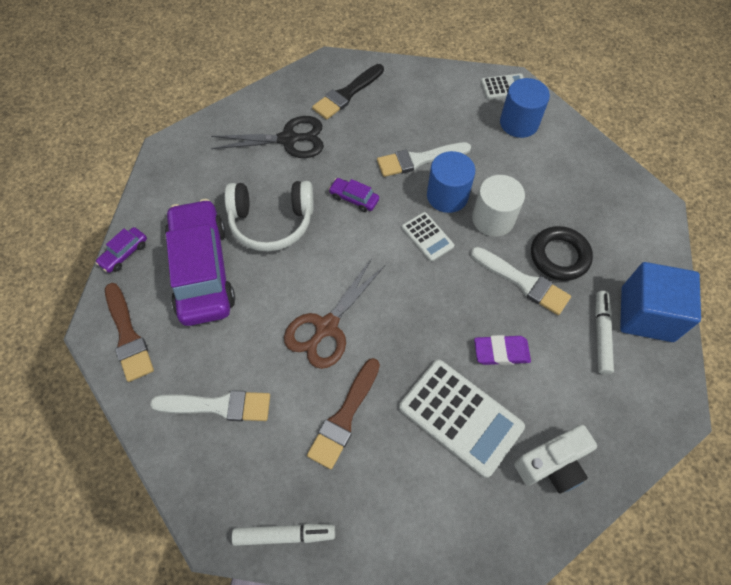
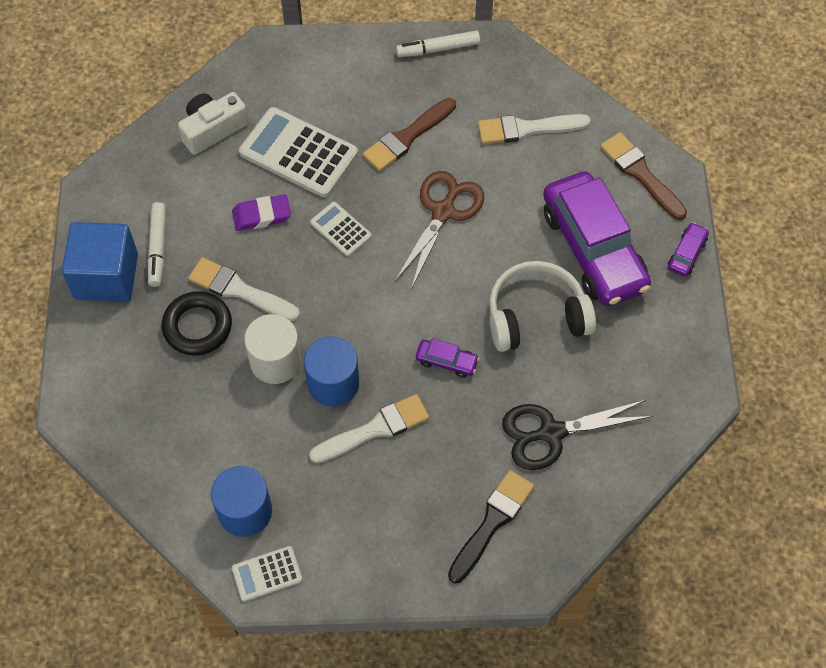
camera: 170 degrees right, 0 degrees up
brown brush [307,358,380,469] -> brown brush turned 150 degrees counterclockwise [363,98,456,171]
white calculator [402,212,454,261] -> white calculator moved to [310,202,372,257]

